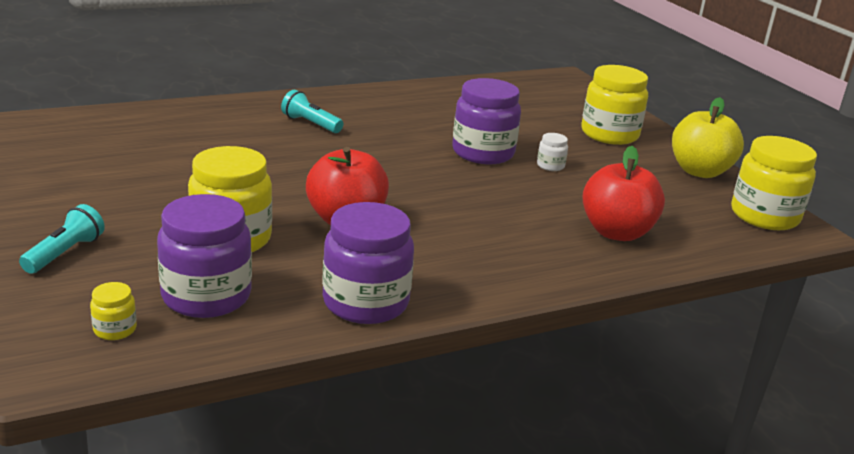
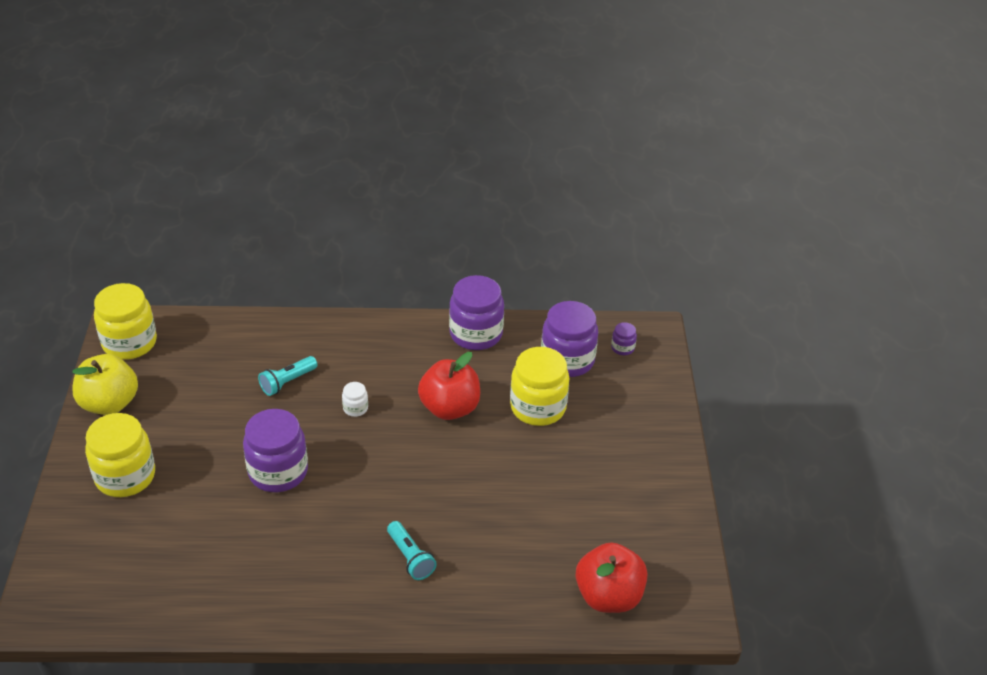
camera: 155 degrees left, 15 degrees up
turquoise flashlight [19,204,105,274] -> turquoise flashlight moved to [258,356,317,396]
yellow jar [90,282,137,340] -> purple jar [611,322,637,355]
white jar [537,133,568,171] -> white jar moved to [342,382,368,417]
red apple [582,146,665,241] -> red apple moved to [576,542,647,613]

